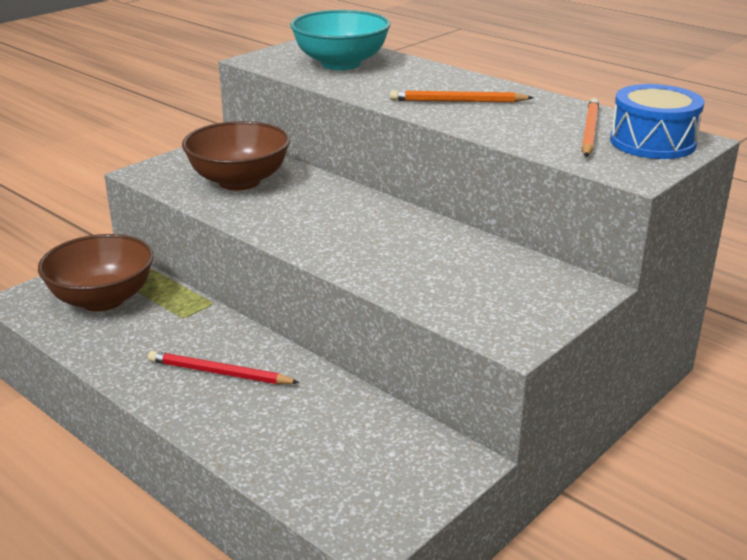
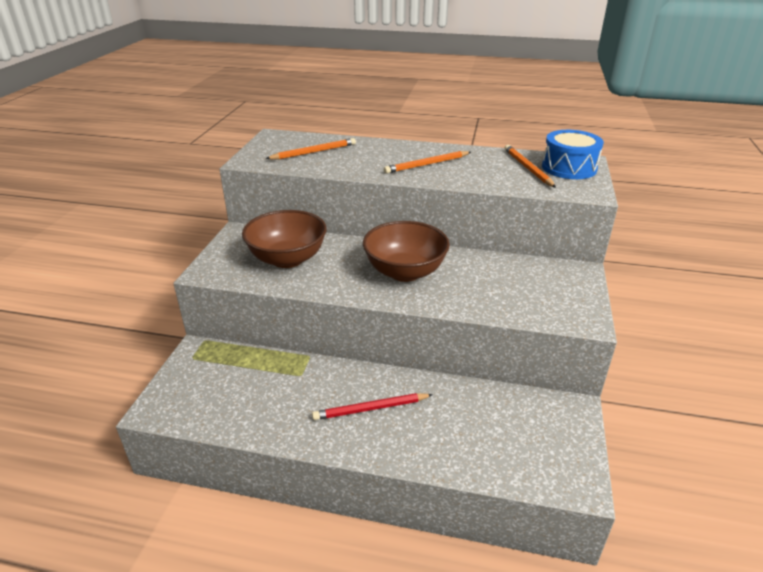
camera: 30 degrees left, 5 degrees up
brown bowl [38,234,154,312] -> brown bowl moved to [363,221,450,282]
turquoise bowl [290,10,390,70] -> orange pencil [265,138,356,160]

